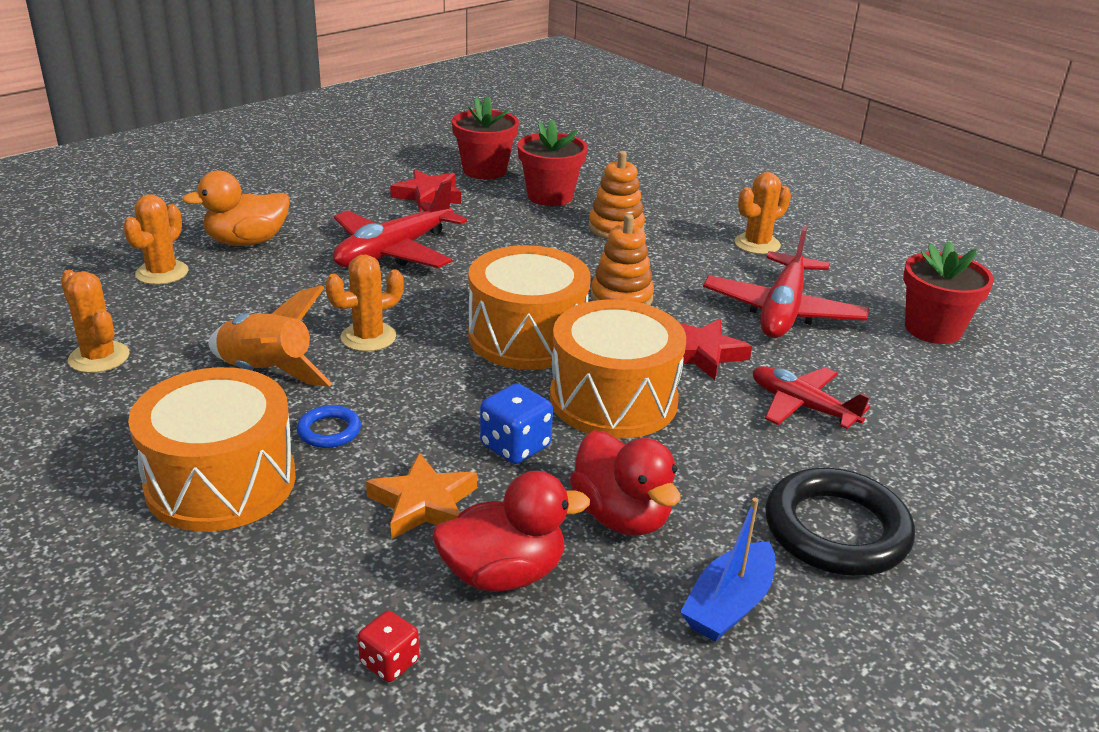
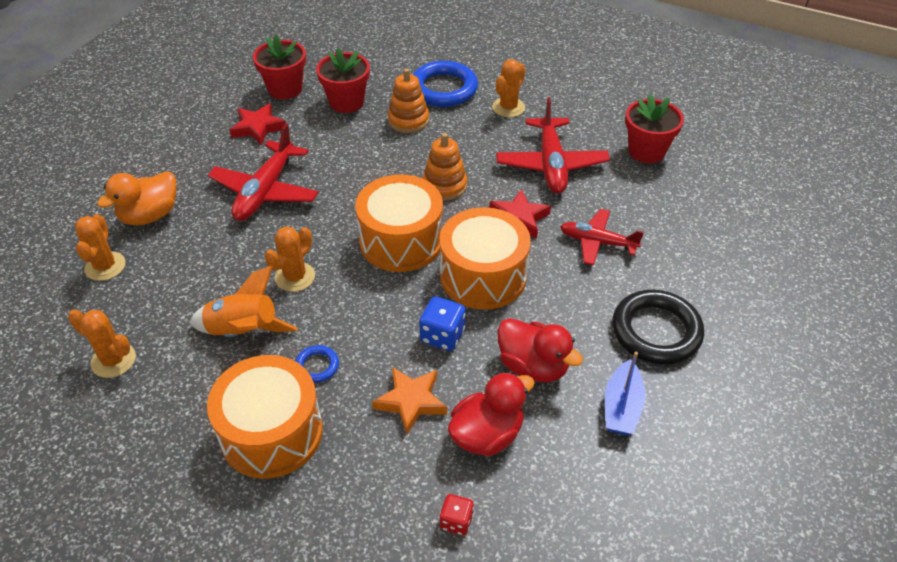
camera: 20 degrees left, 15 degrees up
none -> blue ring [413,61,478,107]

